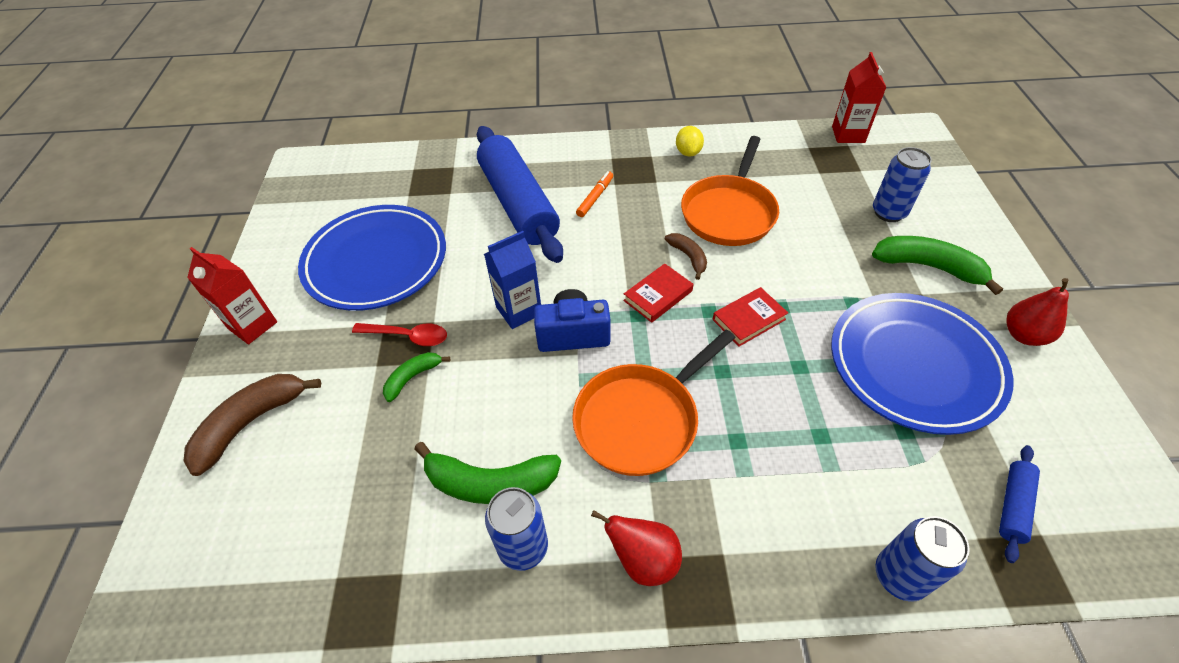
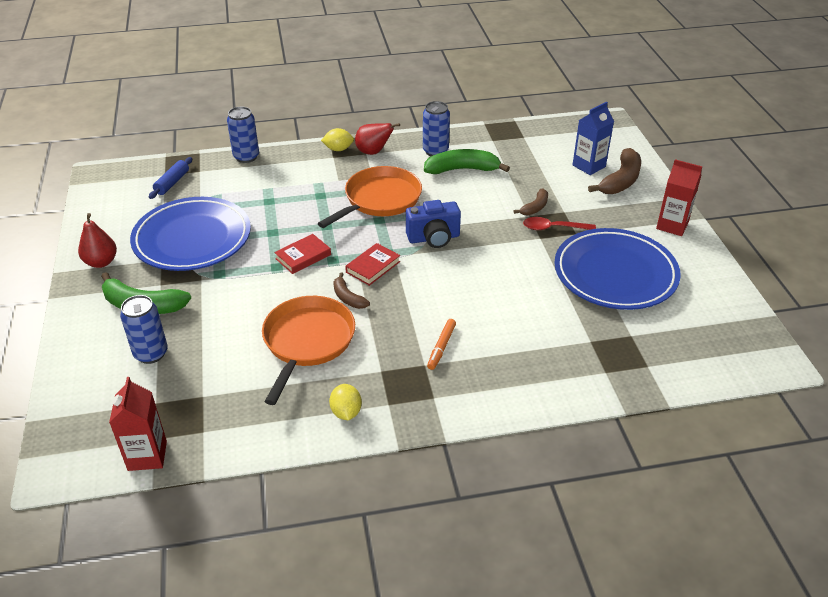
camera: 170 degrees right, 10 degrees down
green banana [383,352,450,402] -> brown banana [514,189,548,215]
blue rolling pin [477,126,563,263] -> none
blue carton [484,231,541,329] -> blue carton moved to [573,102,614,175]
none -> yellow lemon [321,128,354,151]

